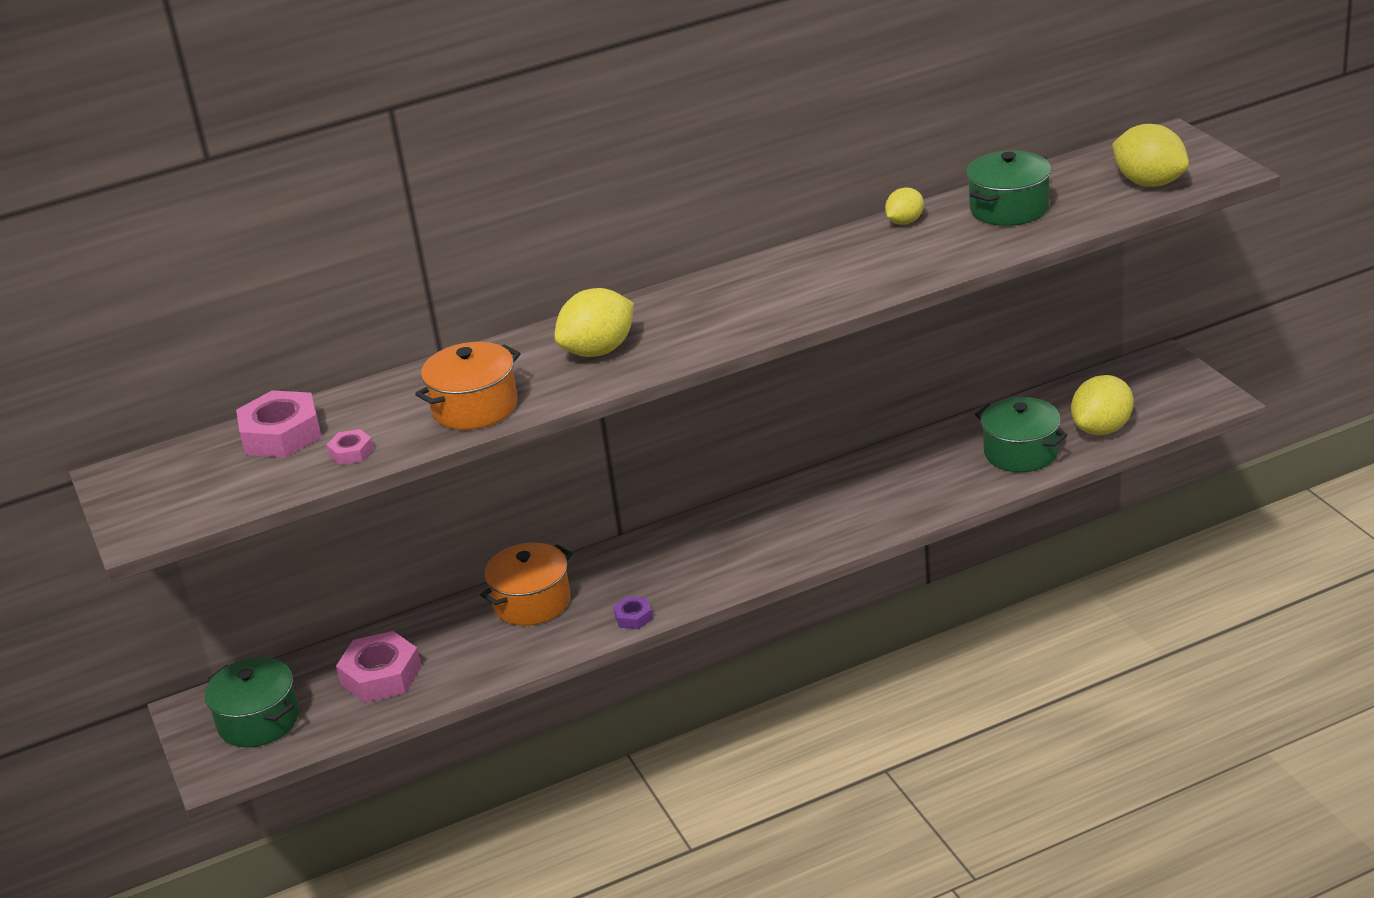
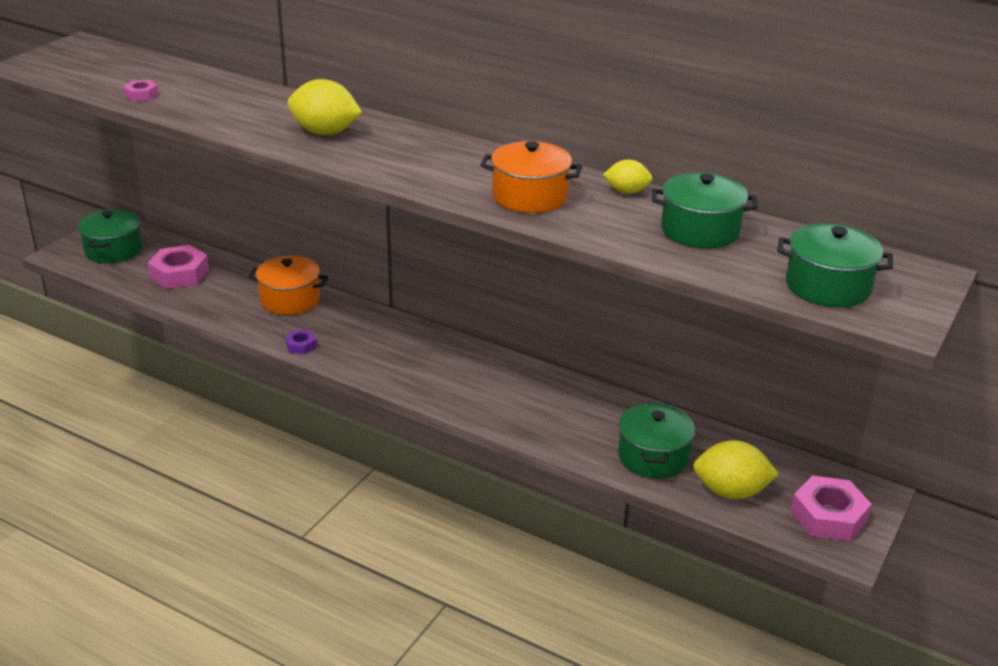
camera: 50 degrees right, 0 degrees up
pink nut [236,390,321,458] -> pink nut moved to [791,475,872,541]
orange pot [415,342,521,430] -> orange pot moved to [480,141,582,213]
yellow lemon [1112,124,1189,187] -> green pot [777,223,893,307]

